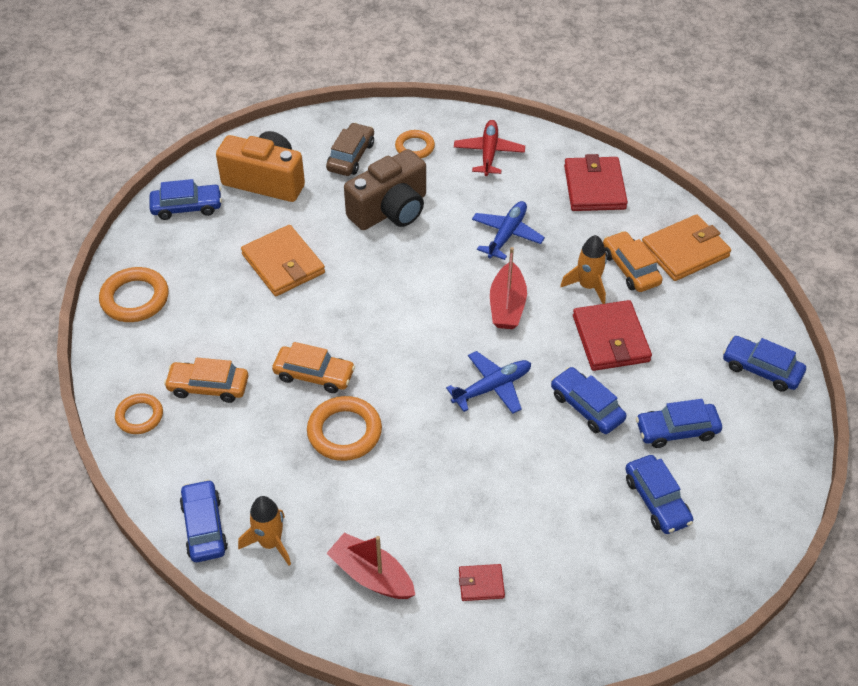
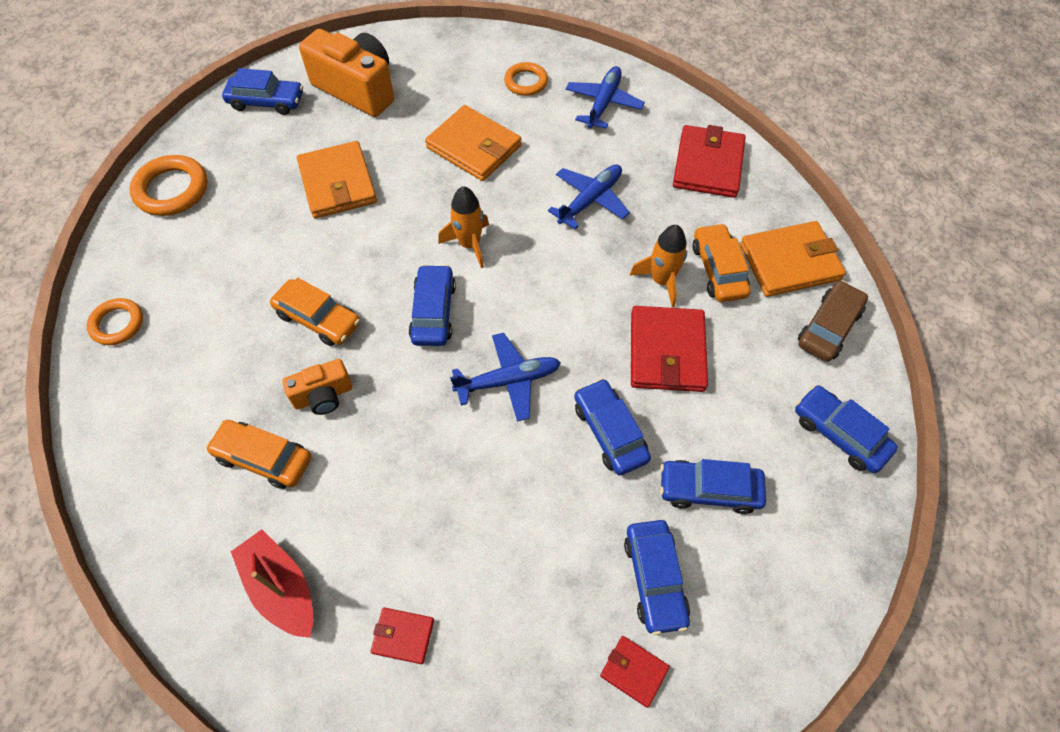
camera: 15 degrees right, 10 degrees up
orange car [164,358,248,403] -> orange car moved to [206,420,311,489]
blue car [180,479,228,562] -> blue car moved to [409,264,456,346]
orange rocket [238,496,291,566] -> orange rocket moved to [438,186,489,268]
orange ring [307,396,382,461] -> orange camera [282,359,352,415]
brown car [326,123,374,176] -> brown car moved to [798,280,868,362]
brown camera [344,149,426,230] -> orange wallet [425,105,521,181]
red plane [454,120,525,176] -> blue plane [566,66,645,129]
red boat [490,247,527,329] -> none
none -> red wallet [600,636,670,708]

